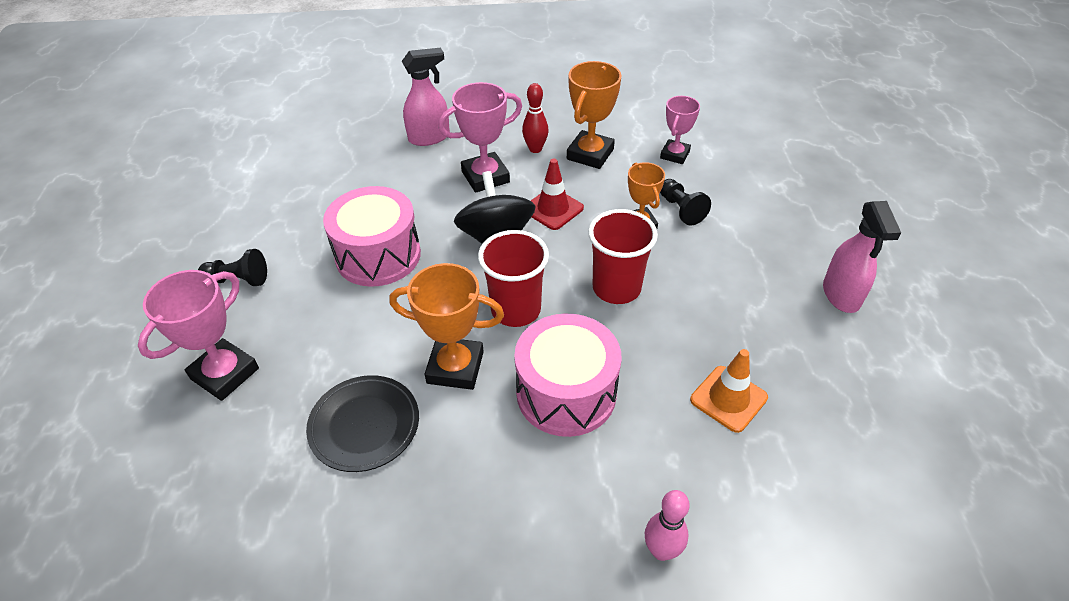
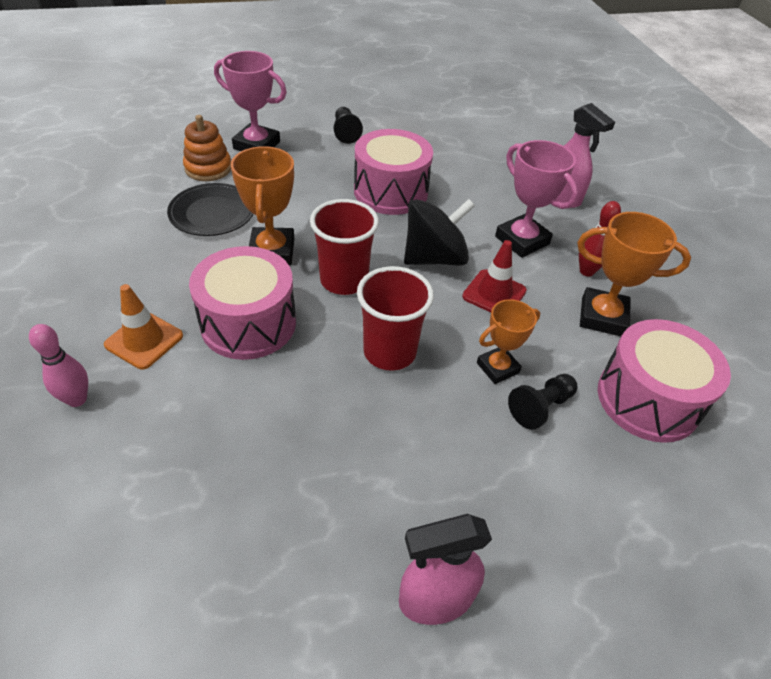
camera: 75 degrees right, 0 degrees up
pink trophy [660,96,700,164] -> pink drum [598,319,731,443]
orange traffic cone [690,349,768,433] -> orange traffic cone moved to [104,284,183,369]
none -> orange stacking toy [183,115,231,181]

